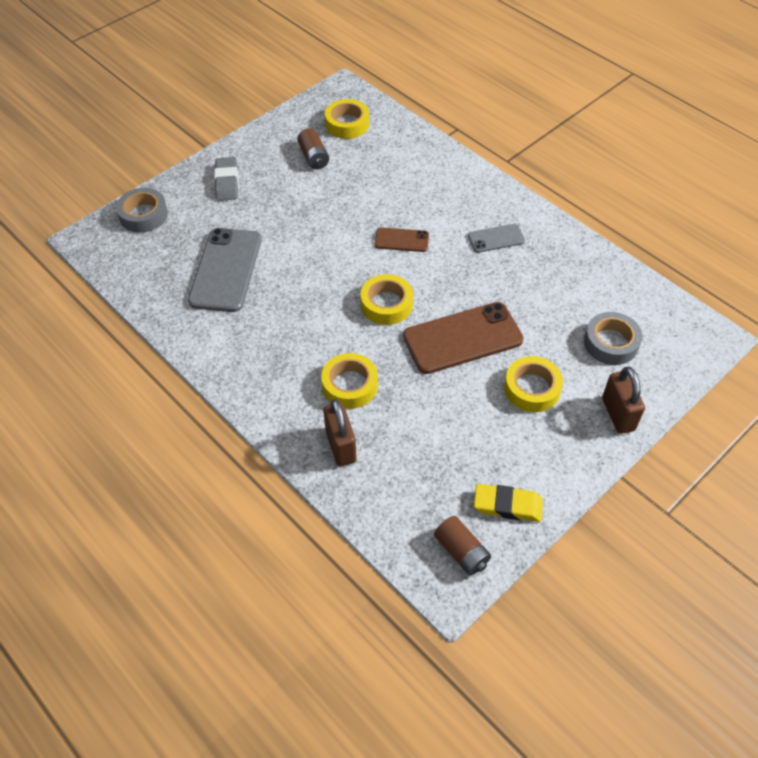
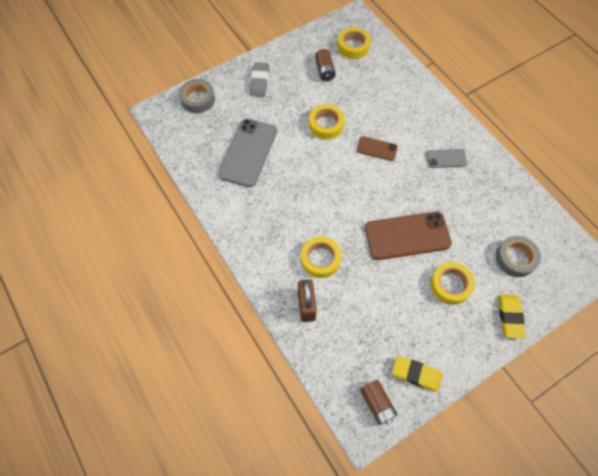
camera: 10 degrees right, 10 degrees up
yellow tape [361,274,413,325] -> yellow tape moved to [309,104,345,140]
brown padlock [602,367,645,434] -> yellow eraser [498,295,526,338]

